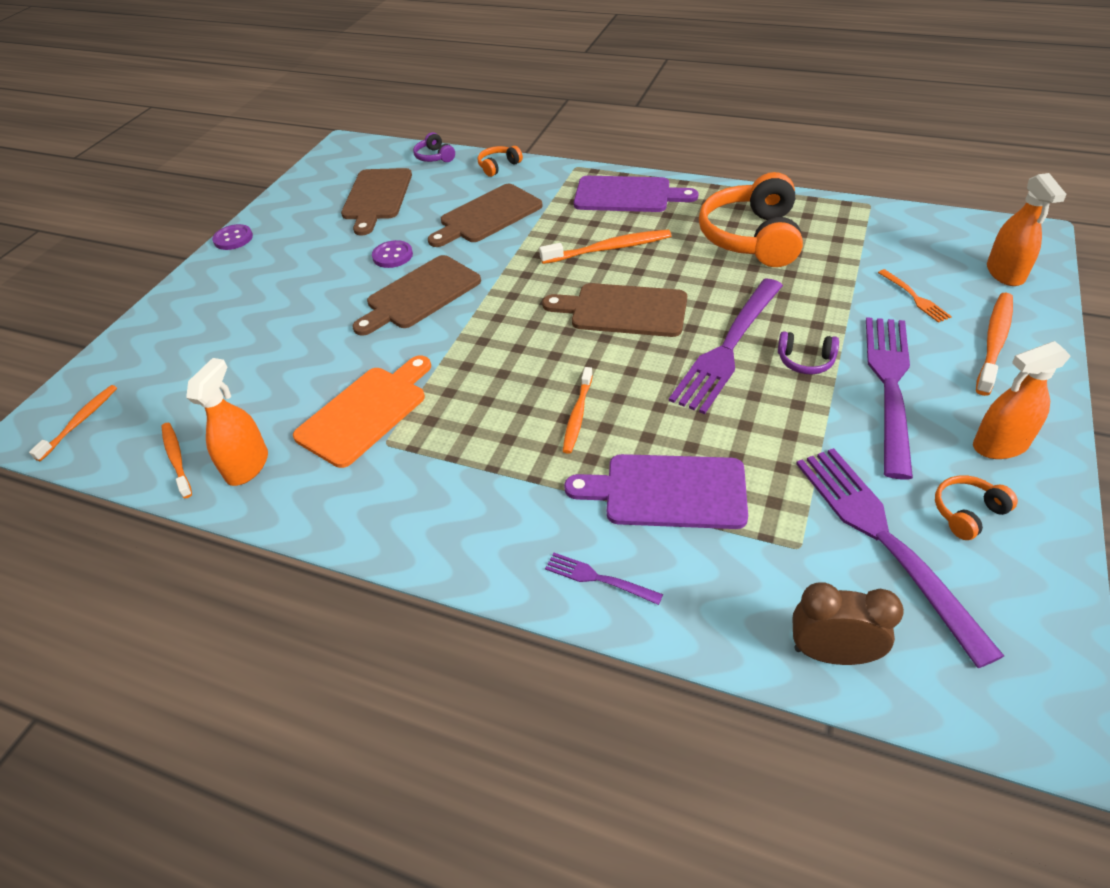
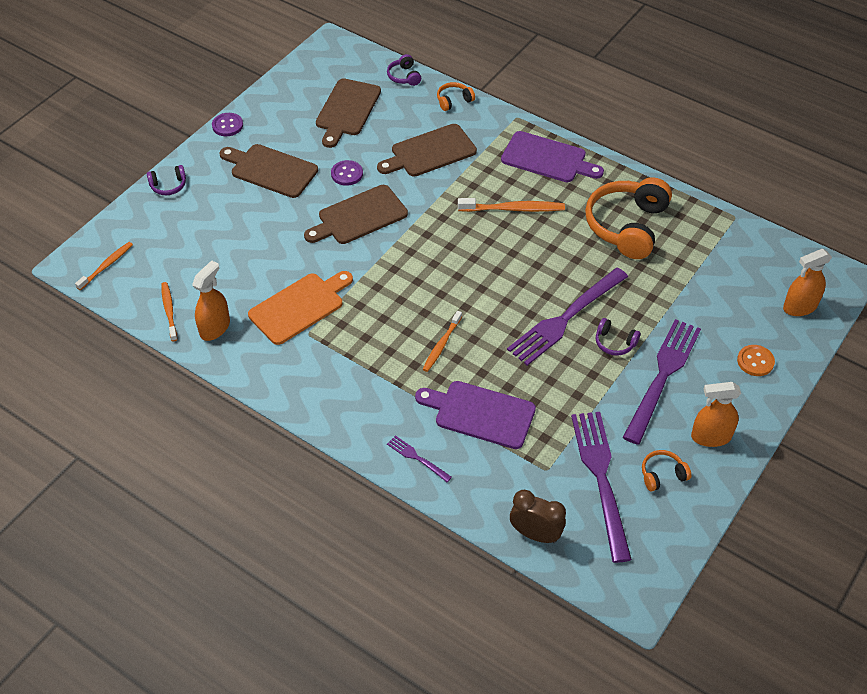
camera: 10 degrees right, 5 degrees up
brown cutting board [542,283,687,337] -> brown cutting board moved to [219,144,318,198]
orange fork [878,269,952,323] -> none
orange toothbrush [976,292,1013,396] -> orange button [737,345,775,376]
orange spray bottle [987,173,1067,286] -> orange spray bottle turned 60 degrees clockwise [783,249,832,316]
none -> purple headphones [147,165,186,195]

